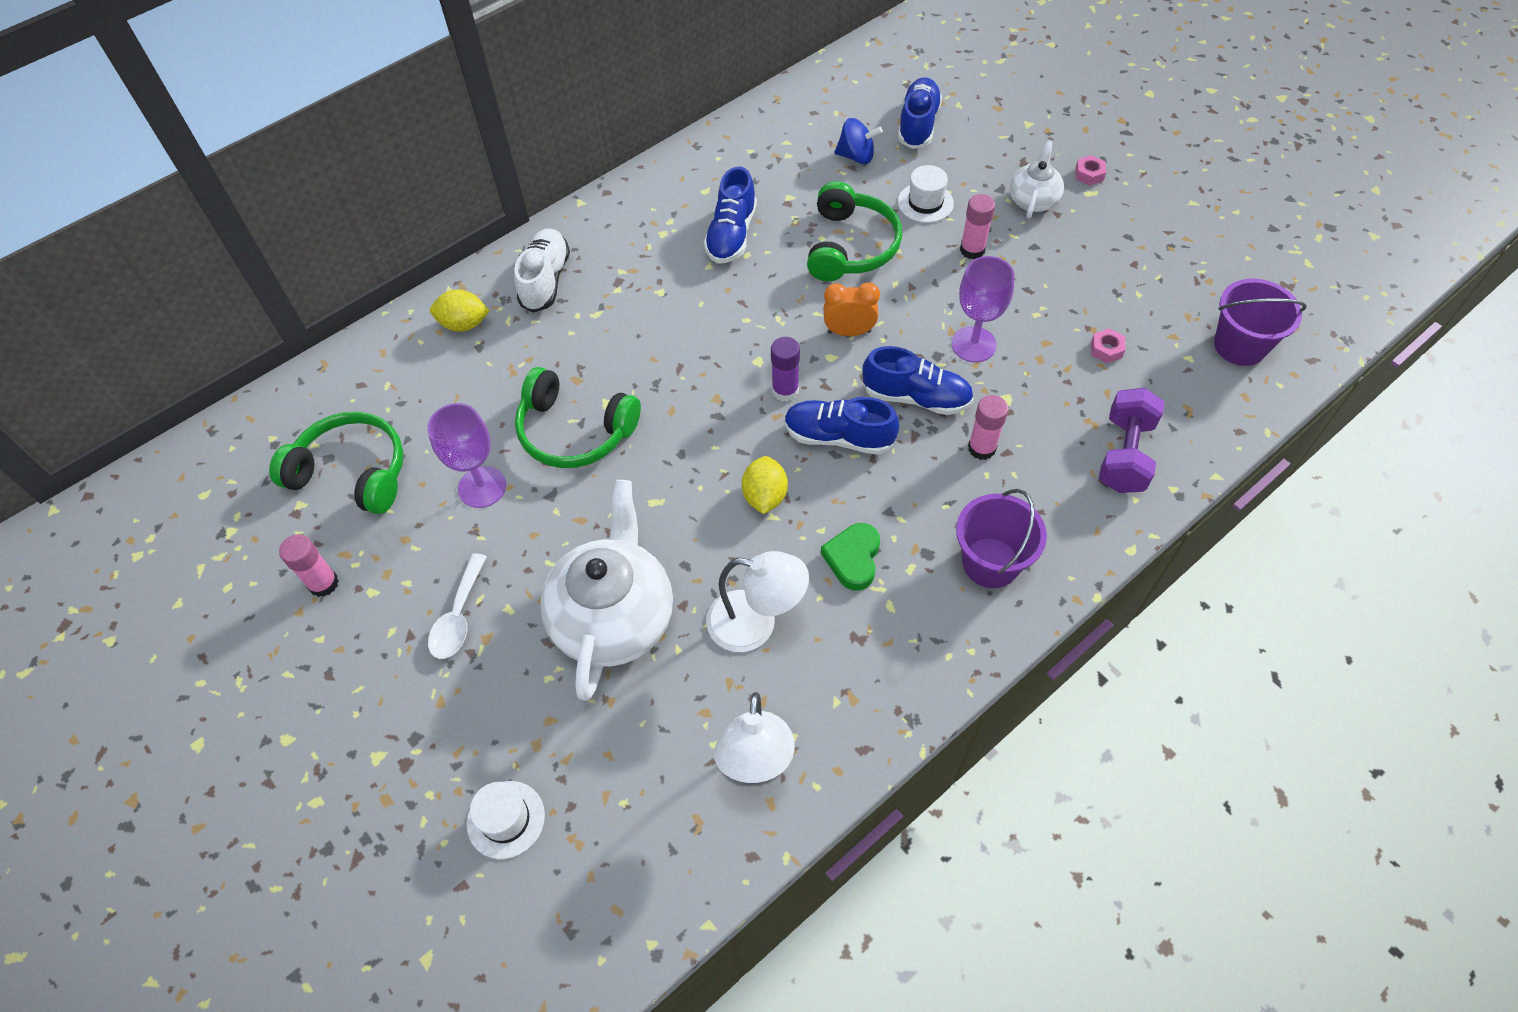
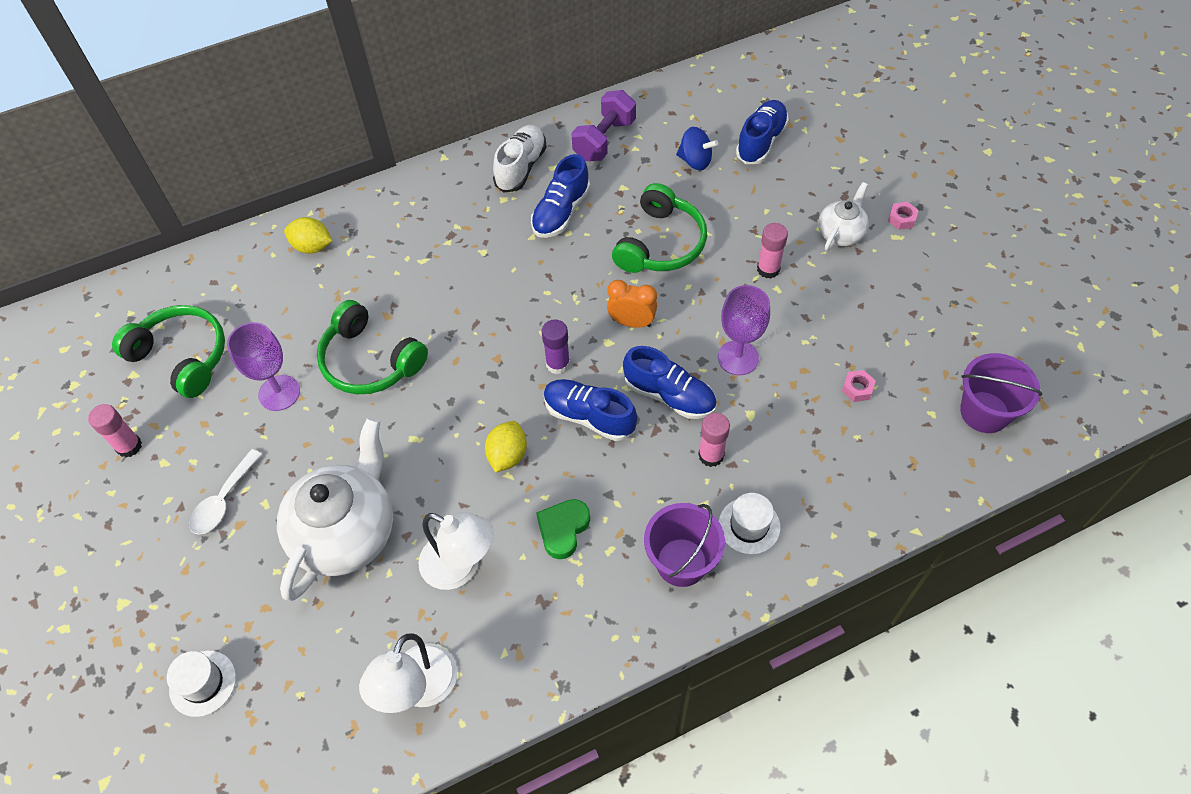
camera: 15 degrees right, 0 degrees up
white shoe [514,228,570,313] -> white shoe moved to [493,125,547,193]
white hat [898,165,954,223] -> white hat moved to [719,493,781,555]
purple dumbbell [1099,388,1165,493] -> purple dumbbell moved to [571,90,636,161]

